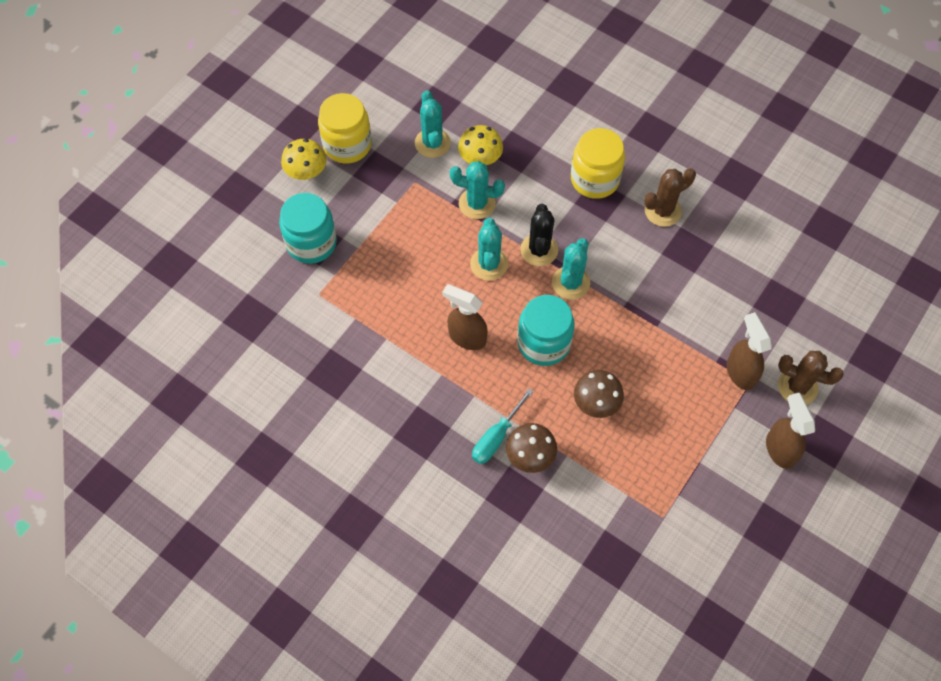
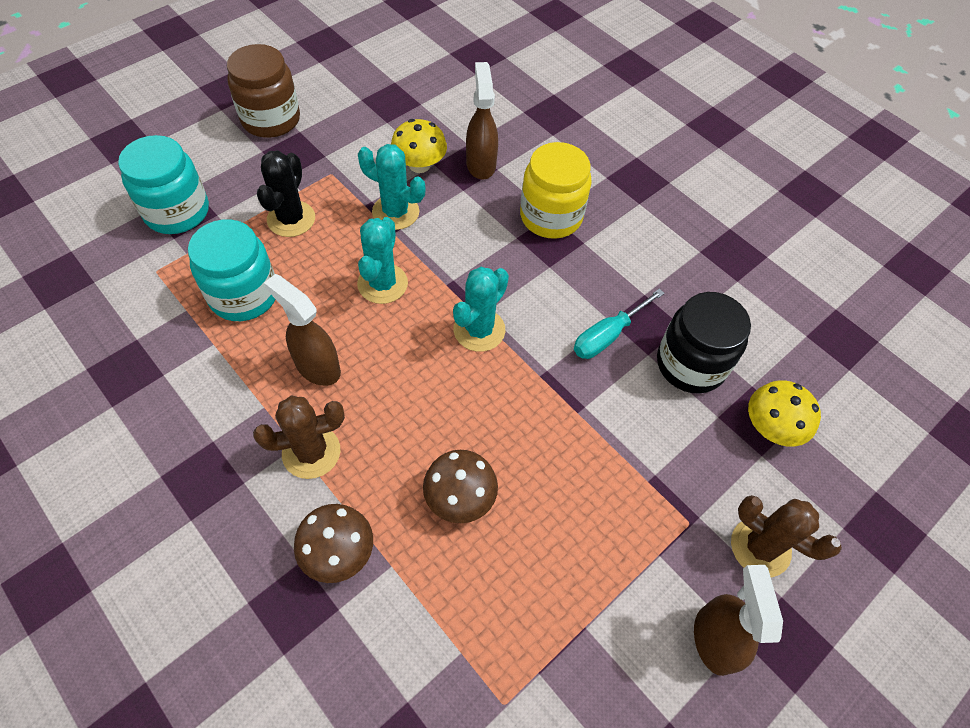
camera: 10 degrees right, 5 degrees down
yellow mushroom [281,139,327,180] -> yellow mushroom moved to [748,380,821,447]
yellow jar [318,93,372,164] -> brown jar [227,44,300,138]
turquoise cactus [415,90,451,158] -> none
turquoise screwdriver [472,388,534,464] -> turquoise screwdriver moved to [574,288,665,359]
turquoise jar [517,295,575,366] -> turquoise jar moved to [188,219,275,321]
black cactus [520,204,558,266] -> black cactus moved to [257,151,315,237]
brown cactus [644,168,696,227] -> brown cactus moved to [253,396,345,479]
brown spray bottle [727,312,772,390] -> brown spray bottle moved to [466,62,498,180]
none -> black jar [657,292,751,394]

